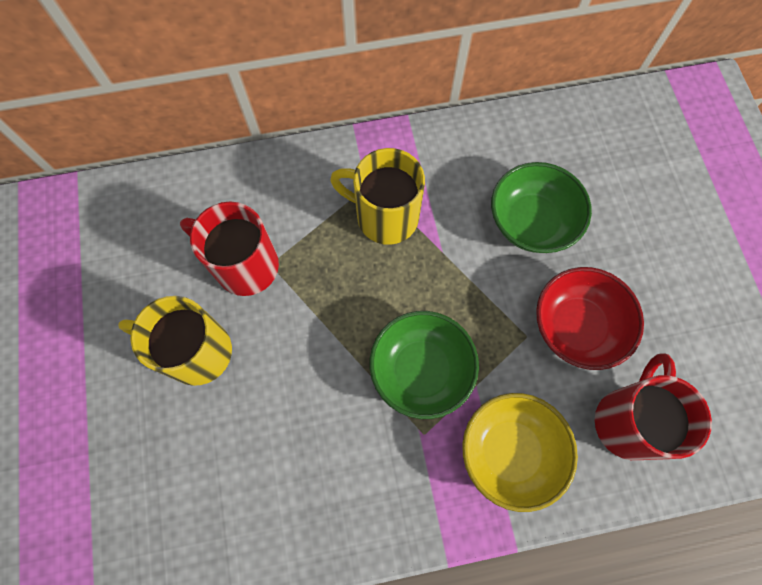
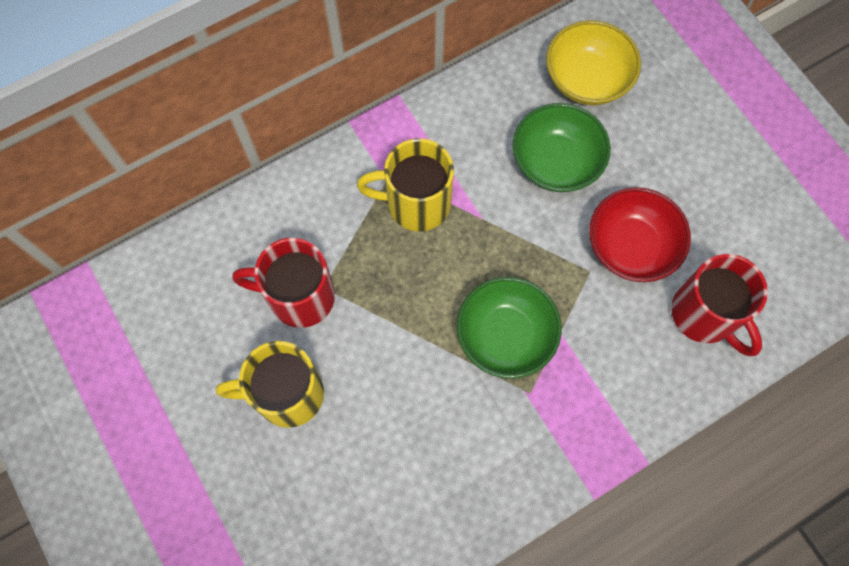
camera: 20 degrees left, 0 degrees up
yellow bowl [462,393,578,512] -> yellow bowl moved to [546,20,641,105]
red mug [595,354,712,460] -> red mug turned 150 degrees clockwise [671,254,768,356]

